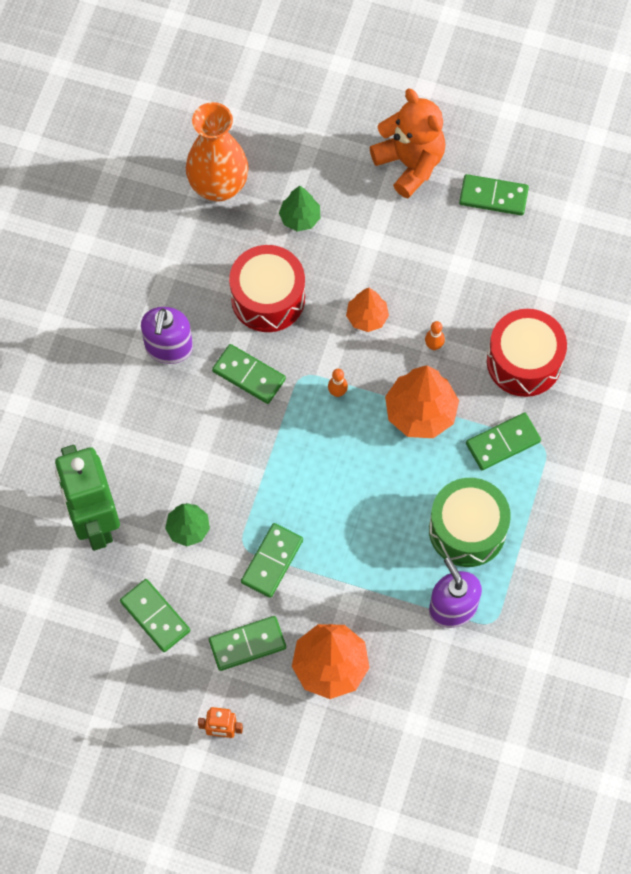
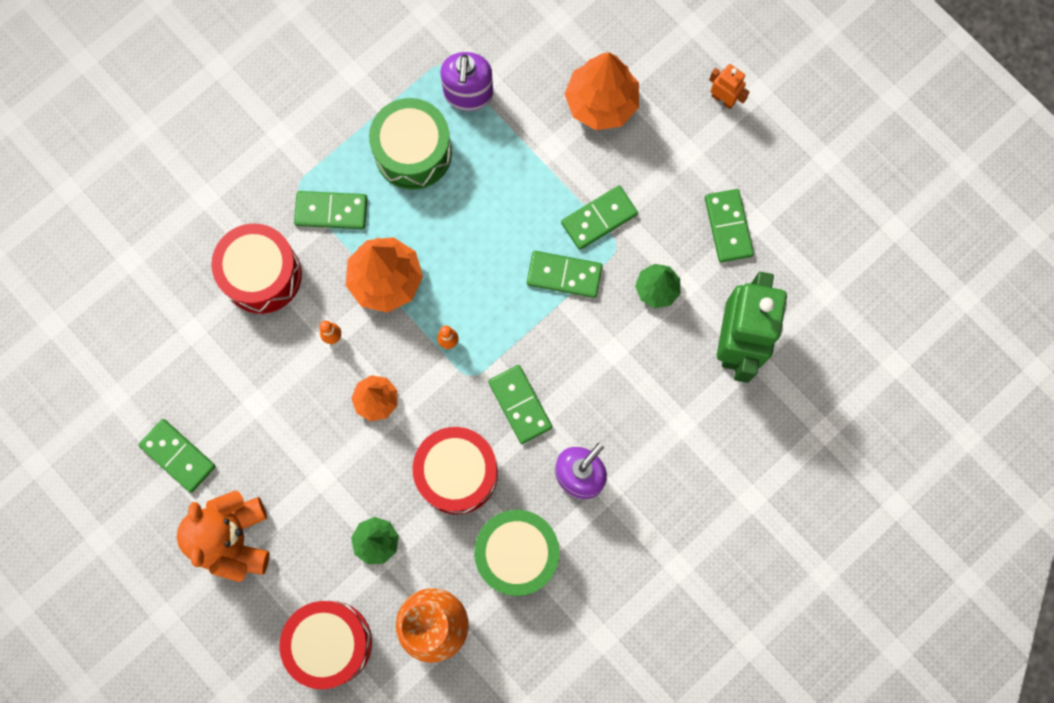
camera: 150 degrees left, 10 degrees up
green domino [209,616,286,671] -> green domino moved to [527,251,602,298]
none -> red drum [279,601,372,689]
none -> green drum [474,510,559,596]

